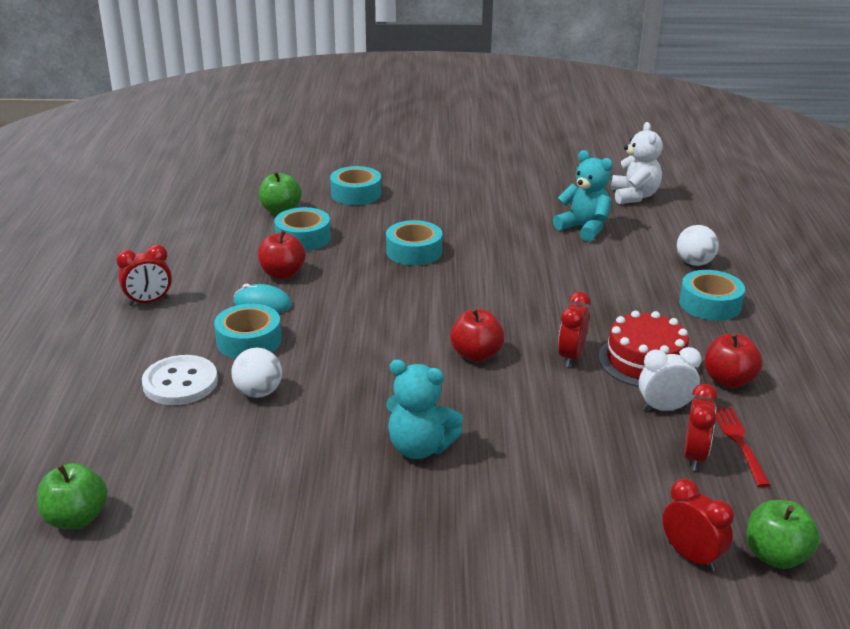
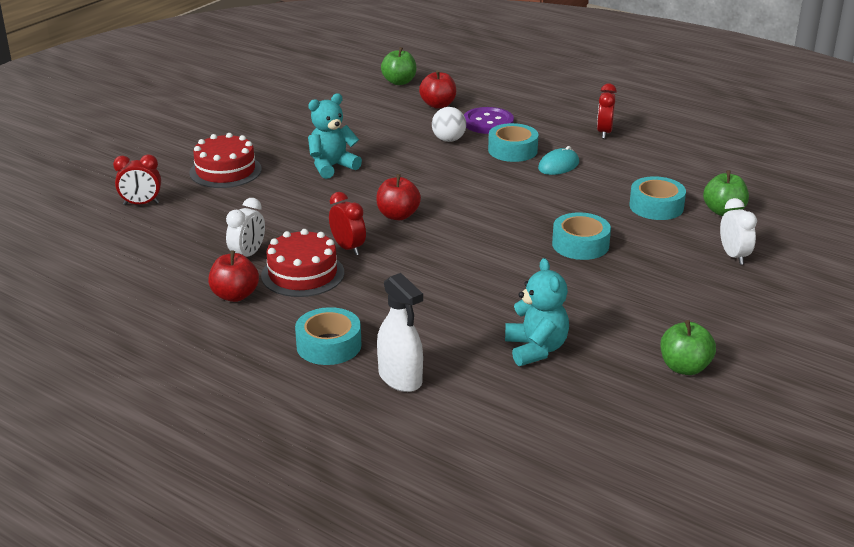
camera: 125 degrees right, 0 degrees up
white button [142,355,218,405] -> purple button [464,107,514,134]
red apple [258,230,306,279] -> red apple moved to [419,70,456,109]
turquoise tape [330,166,381,205] -> white clock [720,198,757,265]
turquoise teddy bear [553,150,613,242] -> turquoise teddy bear turned 90 degrees counterclockwise [505,258,569,366]
white teddy bear [611,122,663,204] -> none
white ball [677,225,719,266] -> white spray bottle [377,273,423,392]
red clock [684,384,718,471] -> none
red fork [716,407,770,487] -> none
green apple [747,500,820,569] -> green apple moved to [661,320,716,375]
none -> red cake [189,133,262,188]

